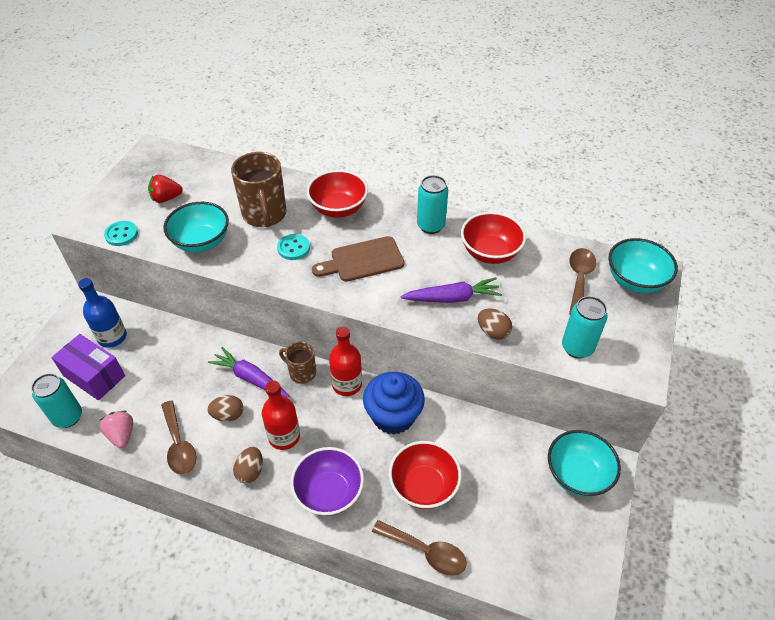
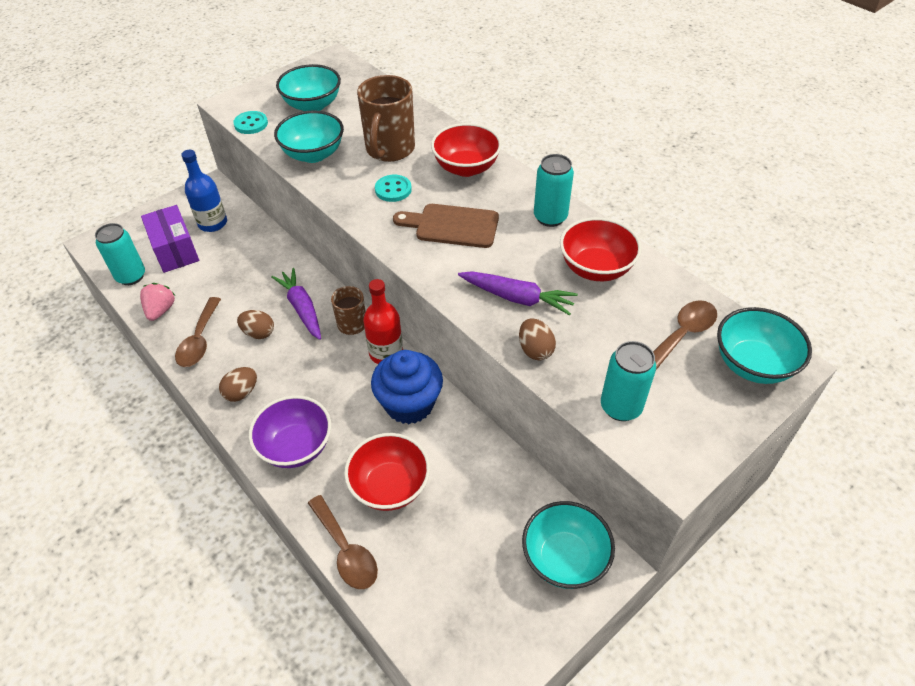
camera: 30 degrees right, 0 degrees up
red strawberry [148,175,183,203] -> turquoise bowl [276,64,341,111]
red bottle [262,381,300,450] -> none

